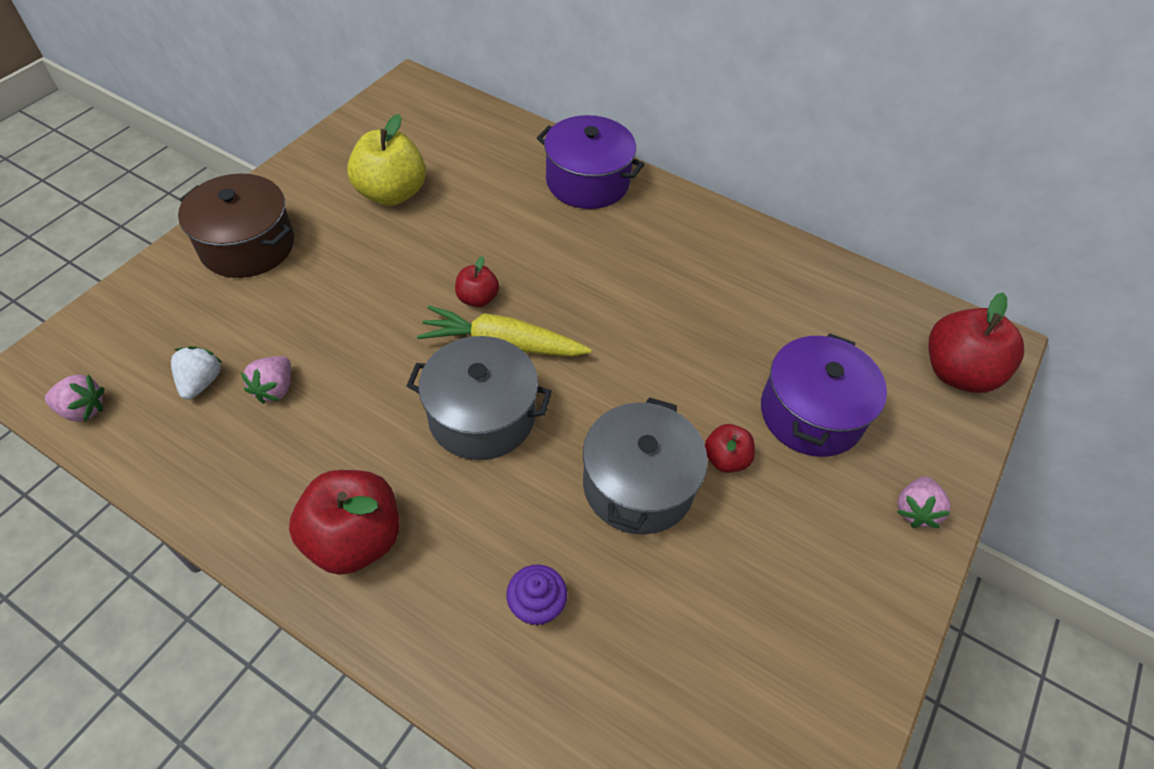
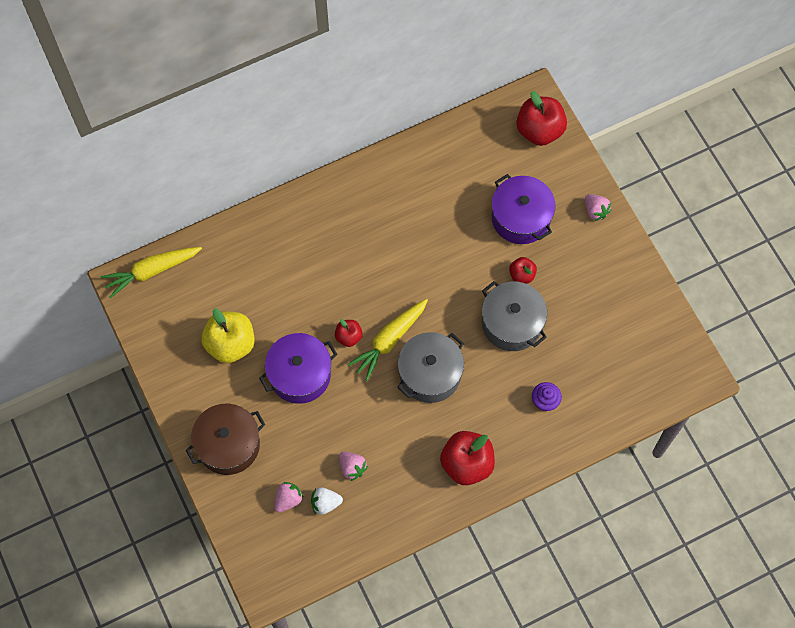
camera: 55 degrees left, 15 degrees up
pink strawberry [45,374,105,422] -> pink strawberry moved to [274,482,304,513]
white strawberry [171,346,223,400] -> white strawberry turned 45 degrees counterclockwise [311,487,343,515]
purple pot [537,115,644,209] -> purple pot moved to [259,333,337,404]
none -> yellow carrot [100,247,202,299]

